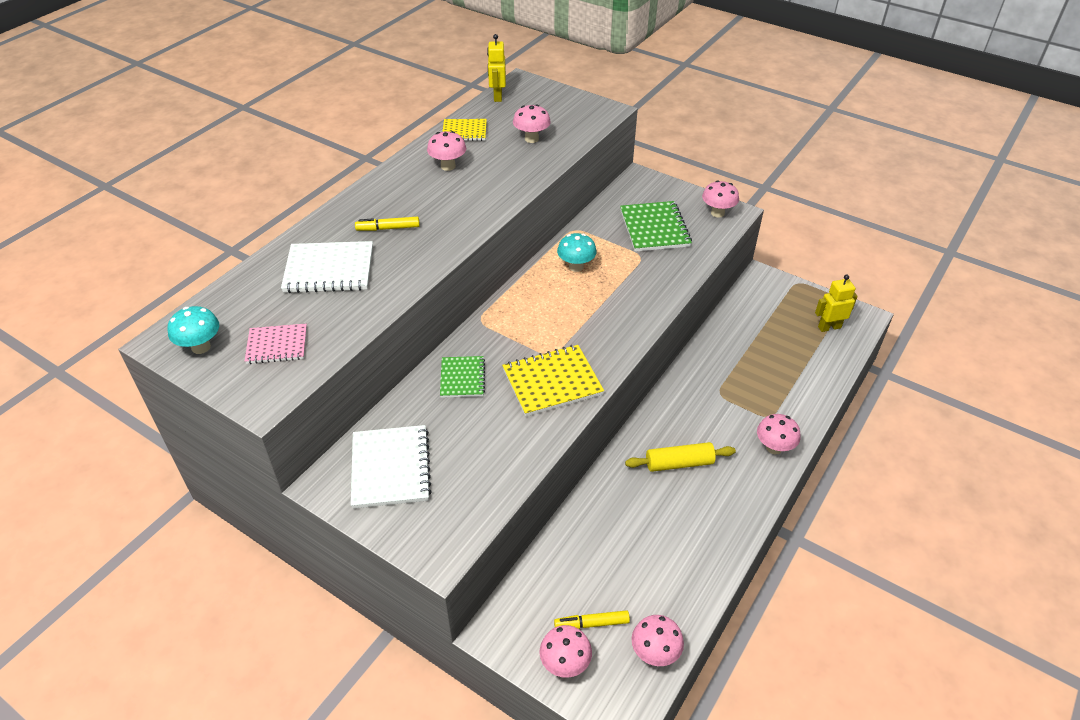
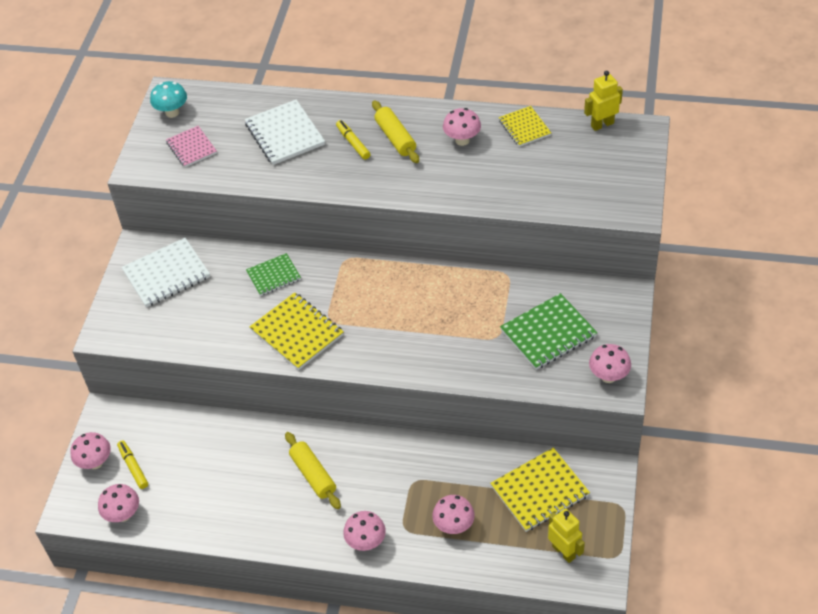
camera: 70 degrees right, 5 degrees up
pink mushroom [513,104,551,143] -> pink mushroom moved to [432,495,475,534]
turquoise mushroom [557,233,597,272] -> none
none -> yellow rolling pin [372,100,419,163]
none -> yellow notebook [490,448,590,532]

